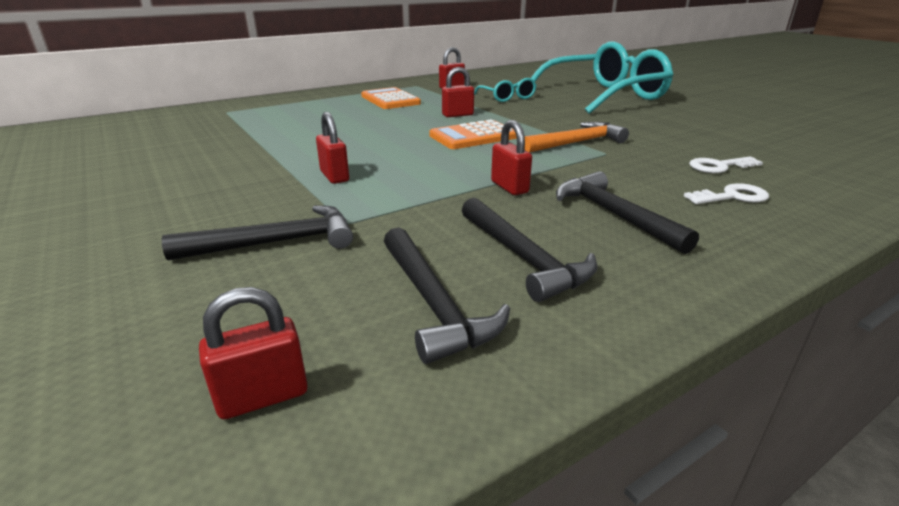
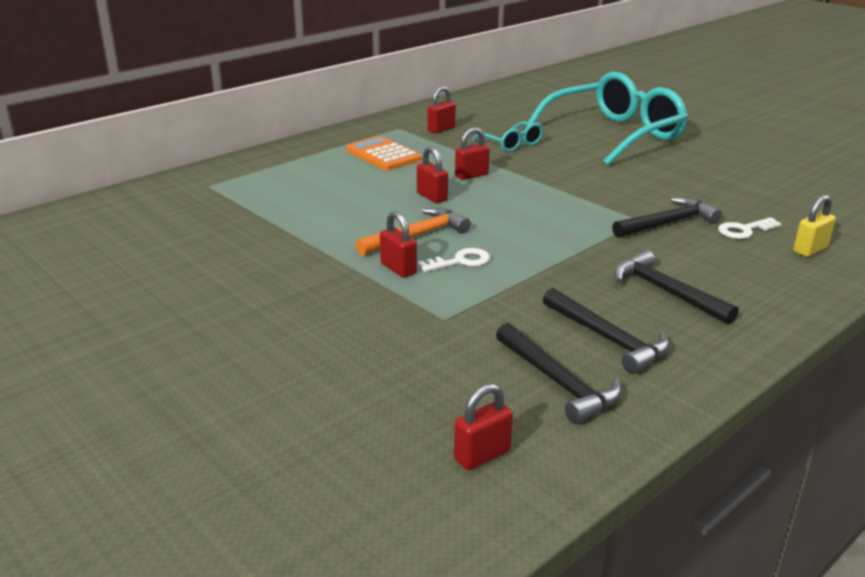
camera: 10 degrees left, 0 degrees up
black hammer [162,205,353,260] -> black hammer moved to [612,197,722,238]
orange calculator [429,119,517,149] -> none
red padlock [491,120,532,195] -> red padlock moved to [417,146,448,203]
orange hammer [525,122,629,153] -> orange hammer moved to [356,208,471,256]
white key [684,183,769,204] -> white key moved to [418,248,490,272]
none -> yellow padlock [793,195,836,257]

